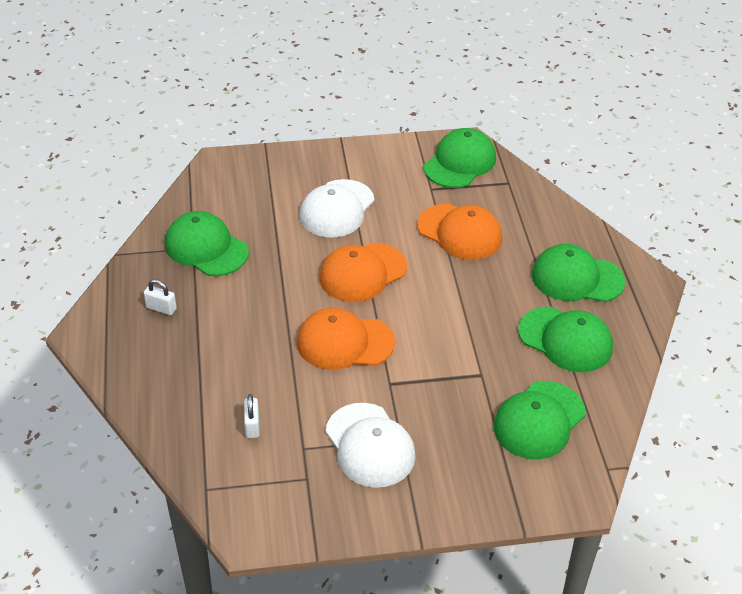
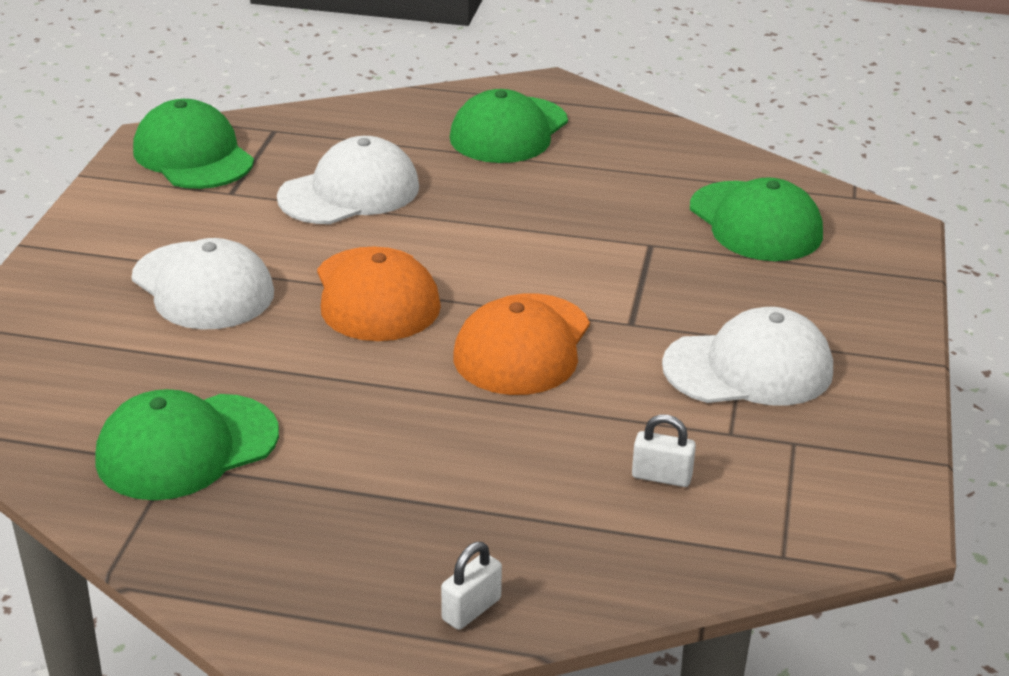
camera: 70 degrees left, 10 degrees down
white padlock [144,279,177,315] -> white padlock moved to [441,542,502,630]
orange cap [417,204,502,260] -> white cap [277,136,419,224]
green cap [518,307,613,372] -> none

